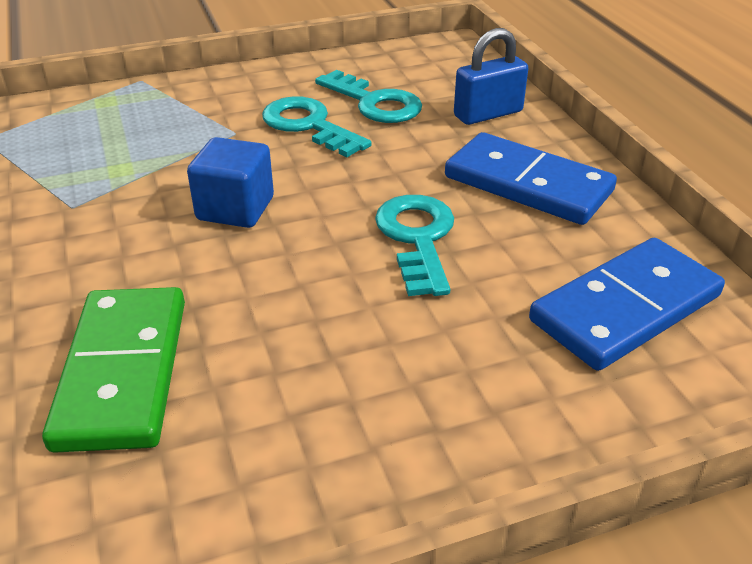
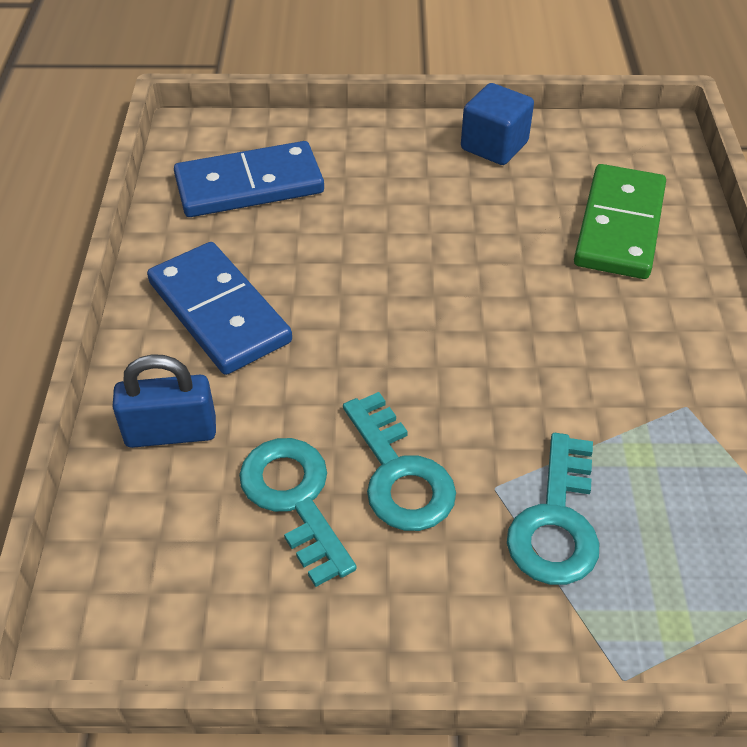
camera: 160 degrees left, 10 degrees up
blue cube [187,137,274,228] -> blue cube moved to [461,83,534,165]
turquoise key [375,195,454,296] -> turquoise key moved to [507,433,599,585]

